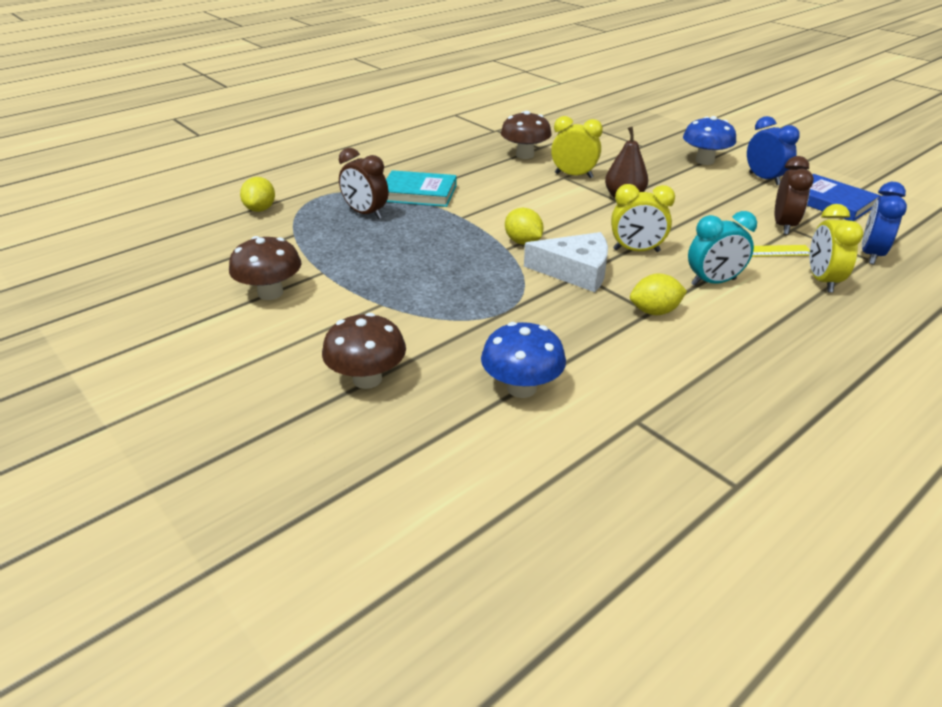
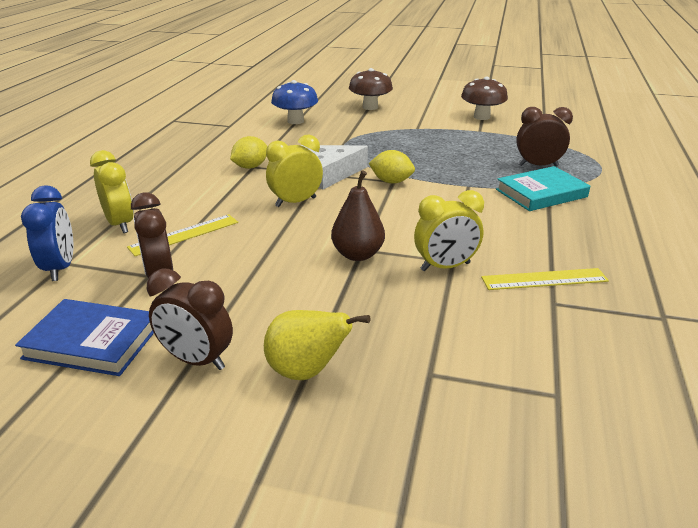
camera: 145 degrees right, 5 degrees down
yellow lemon [240,177,275,212] -> none
brown mushroom [501,111,552,159] -> yellow ruler [481,268,609,290]
blue mushroom [683,116,736,165] -> yellow pear [264,310,370,380]
turquoise clock [688,211,757,286] -> none
blue clock [747,116,800,185] -> brown clock [147,269,233,370]

